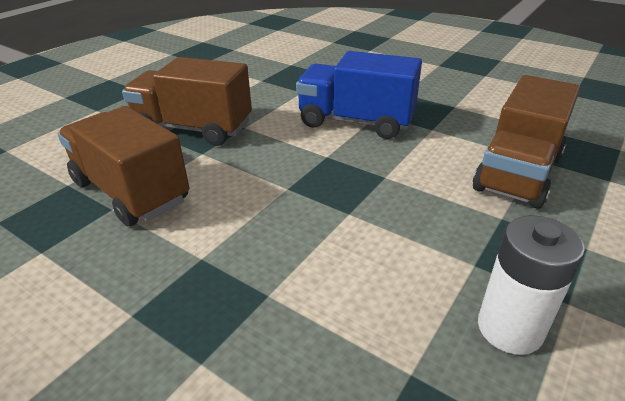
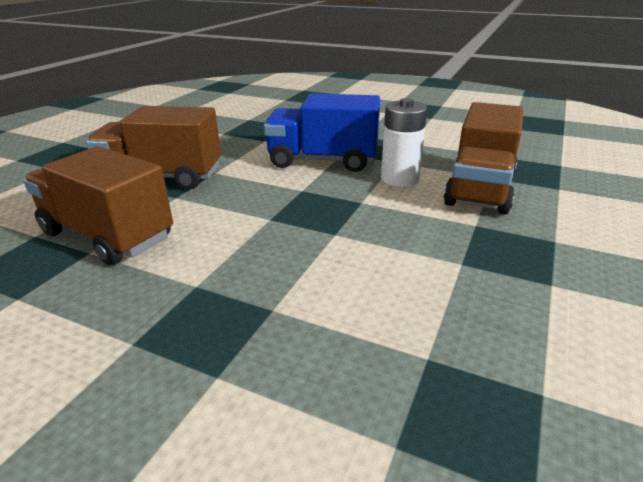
camera: 10 degrees left, 5 degrees down
white battery [478,216,585,355] -> white battery moved to [381,98,427,187]

